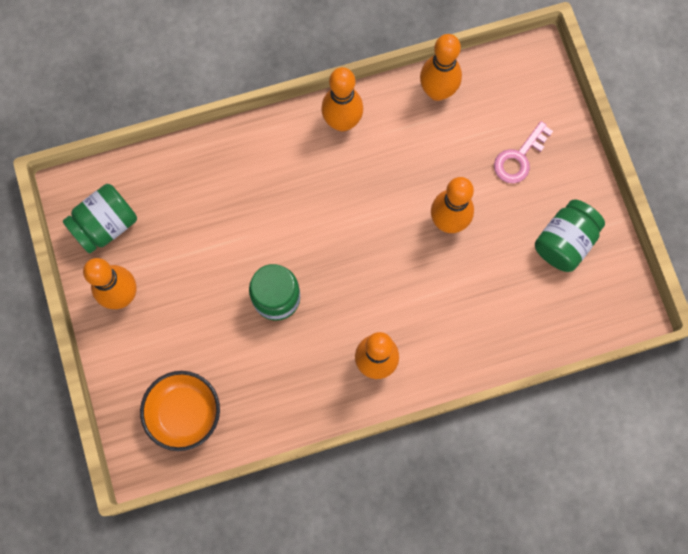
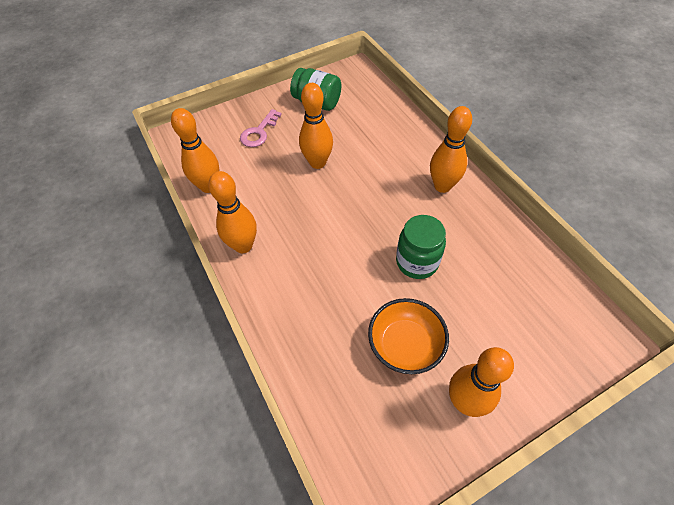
camera: 100 degrees left, 20 degrees down
green jar [63,184,137,254] -> none
orange bowl [140,371,220,451] -> orange bowl moved to [368,298,449,374]
pink key [494,121,553,184] -> pink key turned 90 degrees clockwise [240,109,282,147]

